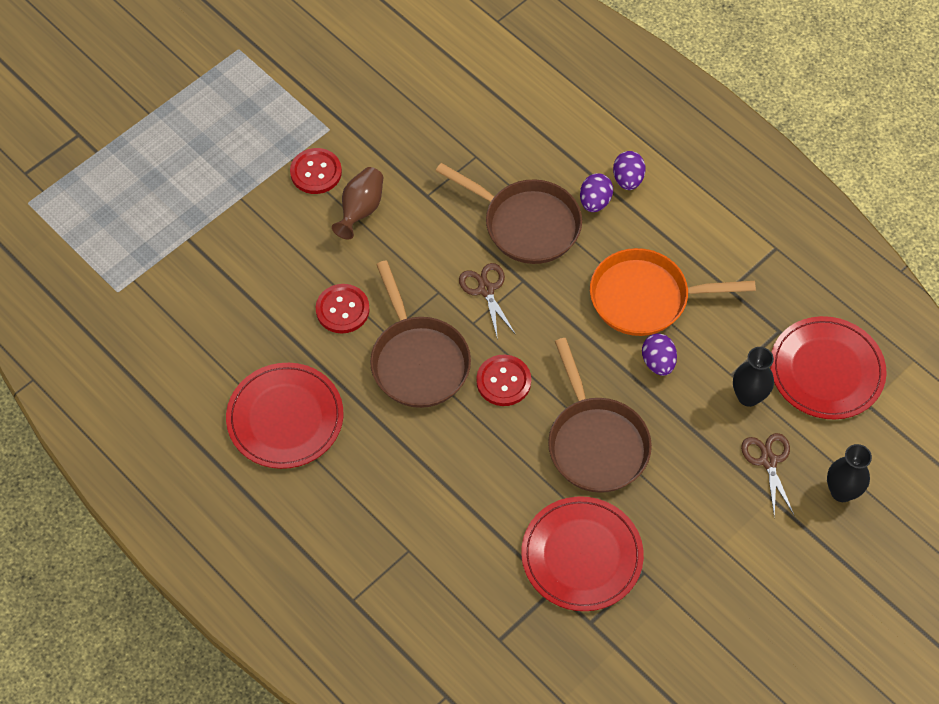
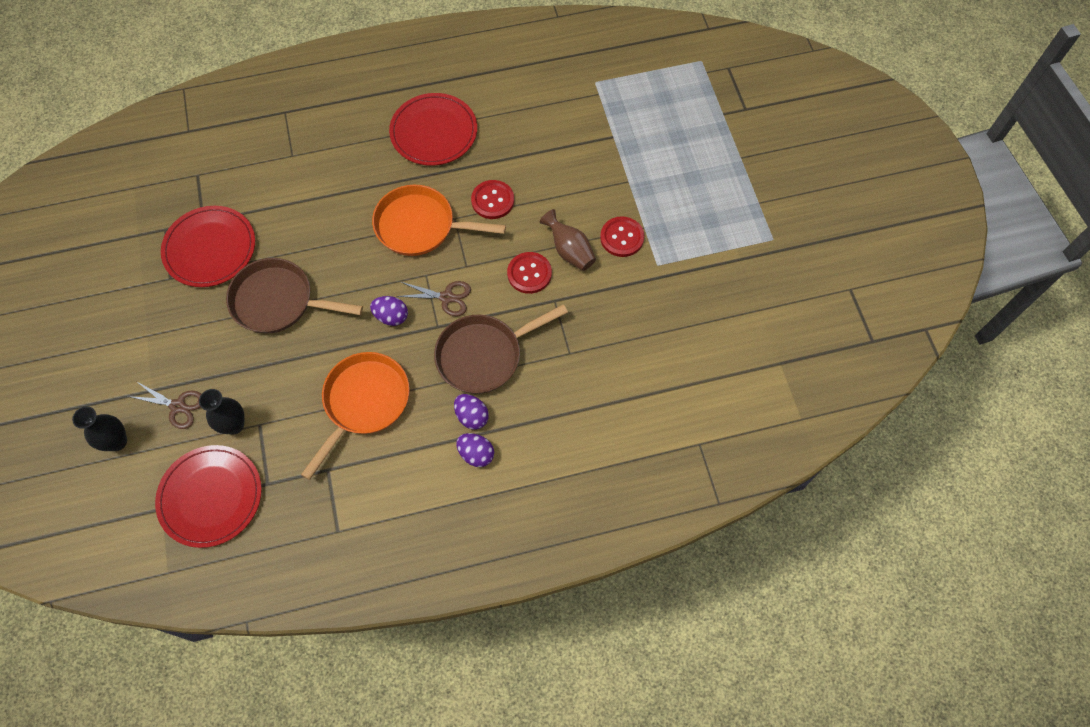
camera: 120 degrees right, 5 degrees up
brown pan [370,260,471,408] -> orange pan [372,185,506,256]
red button [476,355,531,406] -> red button moved to [507,252,552,294]
purple egg [642,333,677,376] -> purple egg moved to [370,296,408,326]

